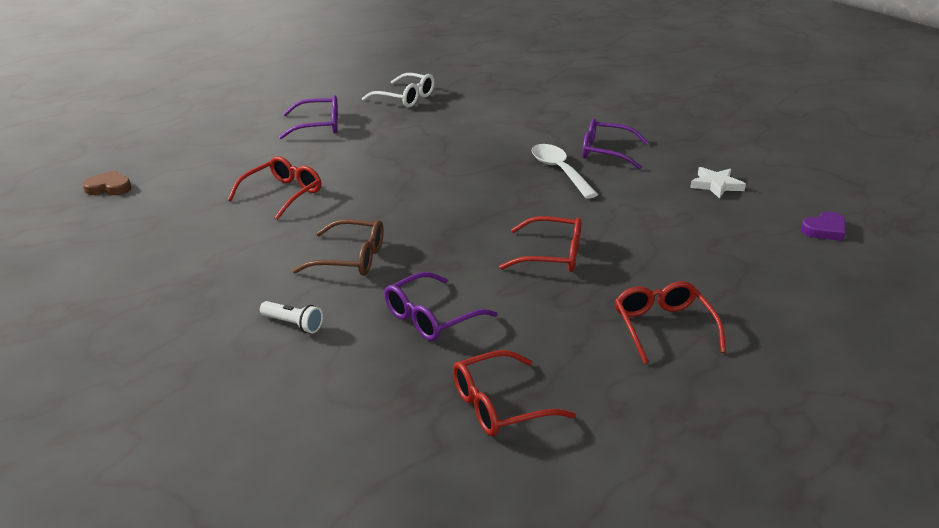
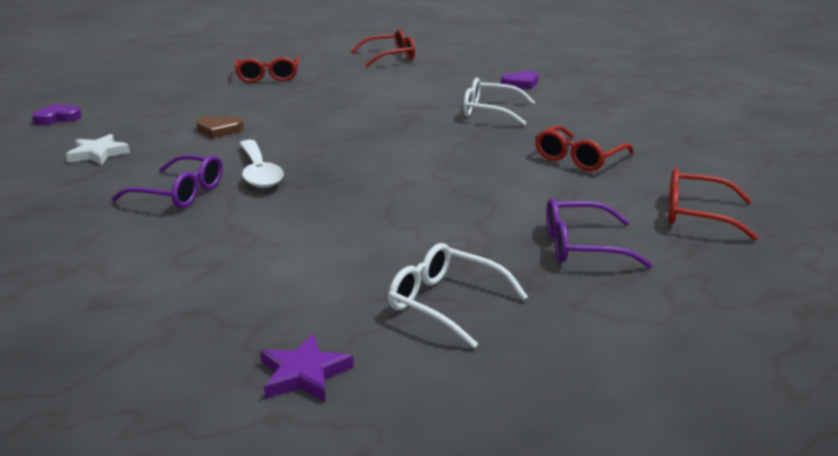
camera: 175 degrees left, 5 degrees down
brown heart [83,170,131,195] -> brown heart moved to [196,116,244,138]
white flashlight [260,301,323,333] -> purple heart [501,71,539,89]
brown glasses [292,219,384,276] -> white glasses [463,78,535,125]
purple glasses [384,272,497,341] -> none
red glasses [499,216,581,272] -> red glasses moved to [668,168,758,240]
none -> purple star [260,334,354,402]

